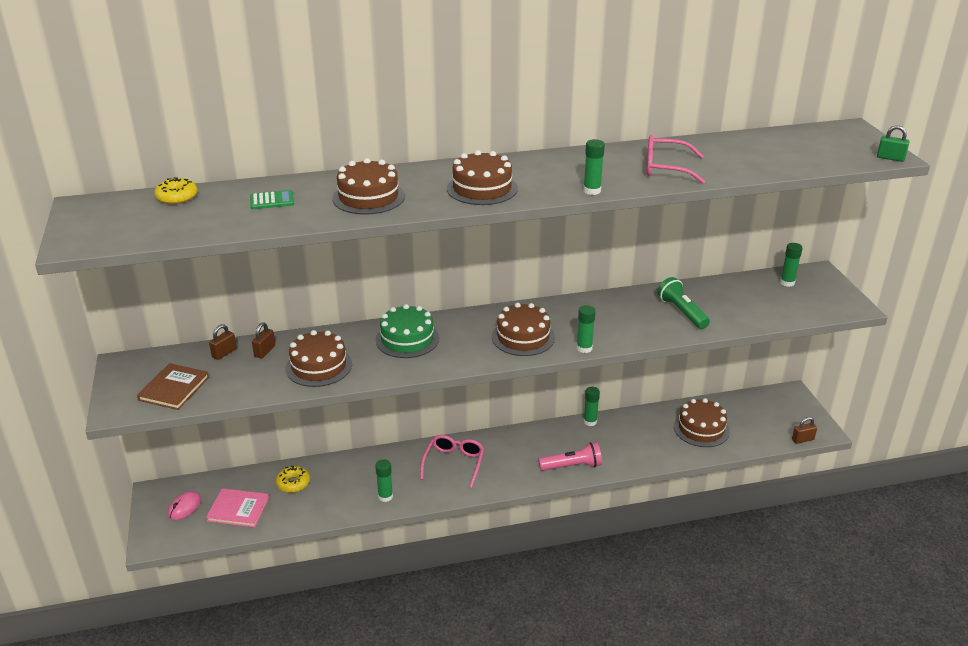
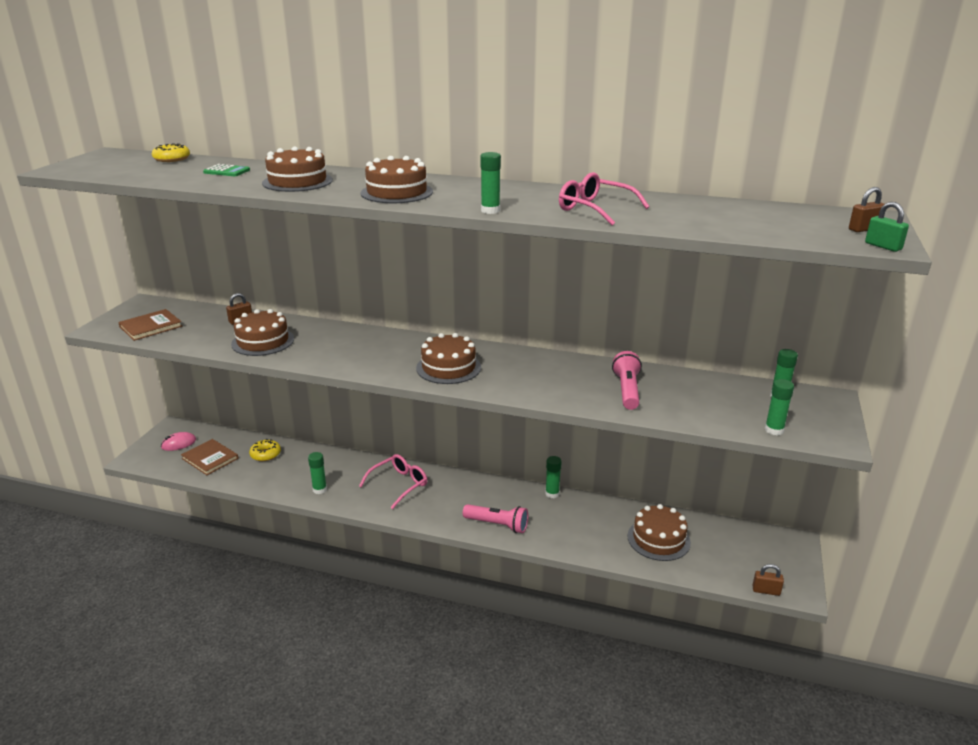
camera: 30 degrees right, 5 degrees down
pink book [206,488,269,528] -> brown book [181,439,239,475]
brown padlock [209,324,237,360] -> brown padlock moved to [849,187,884,232]
green cake [376,304,439,358] -> none
green glue stick [577,305,596,353] -> green glue stick moved to [765,379,794,436]
green flashlight [658,277,710,329] -> pink flashlight [612,351,642,410]

